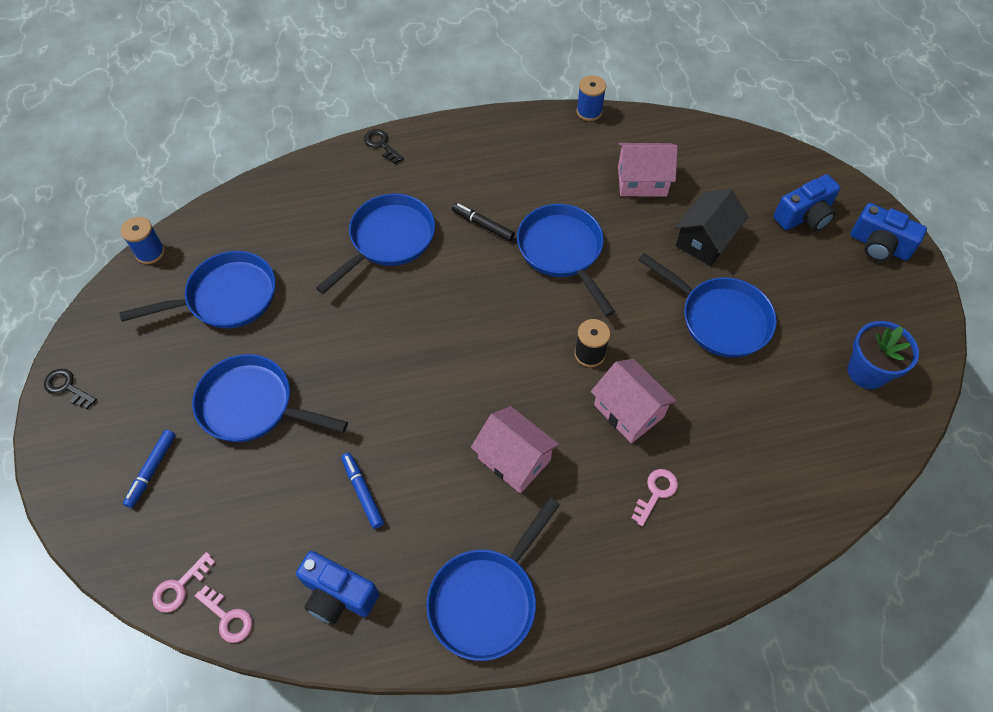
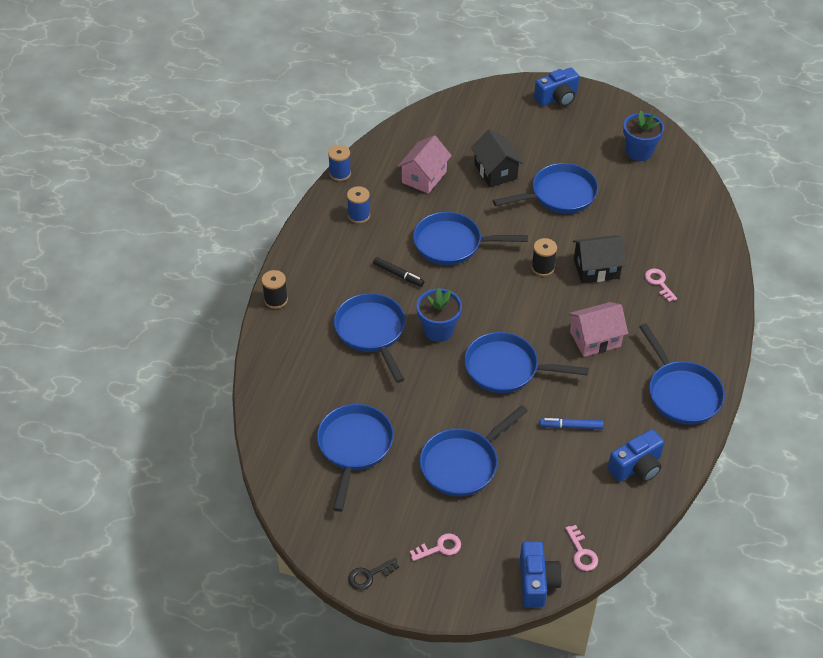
camera: 60 degrees left, 10 degrees down
blue spool [121,217,165,264] -> blue spool moved to [347,186,370,223]
blue marker [123,430,176,508] -> none
pink key [195,585,253,643] -> pink key moved to [410,533,461,561]
black key [364,129,404,164] -> black spool [262,270,288,309]
black marker [452,203,515,241] -> black marker turned 120 degrees counterclockwise [373,257,424,287]
pink house [591,359,677,443] -> black house [573,235,626,283]
blue camera [774,174,840,231] -> blue camera moved to [520,541,562,608]
none -> blue flower pot [416,288,462,342]
none -> blue pan [464,332,589,393]

